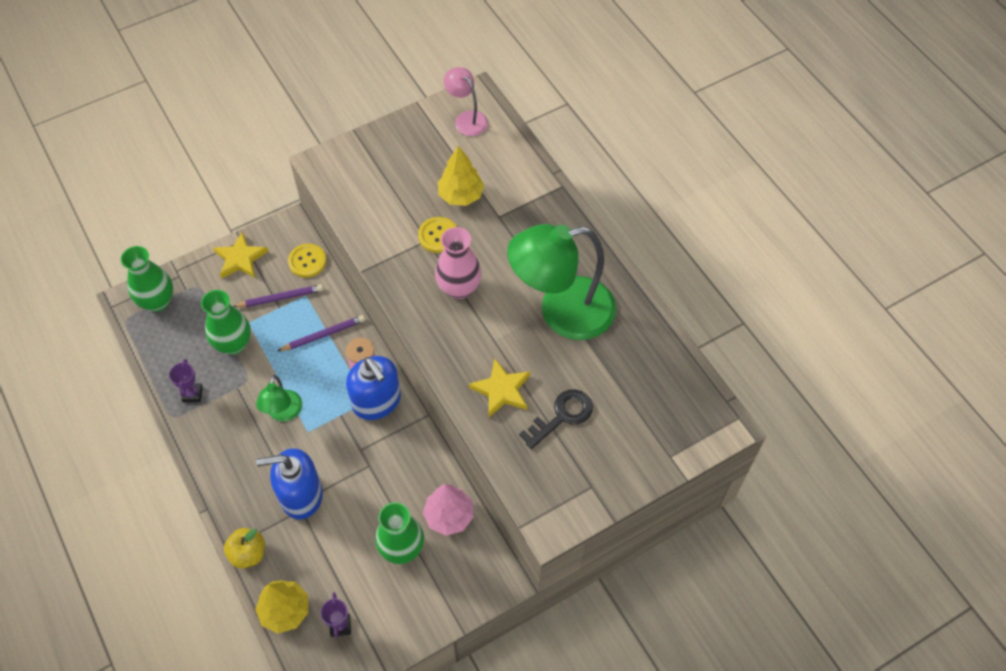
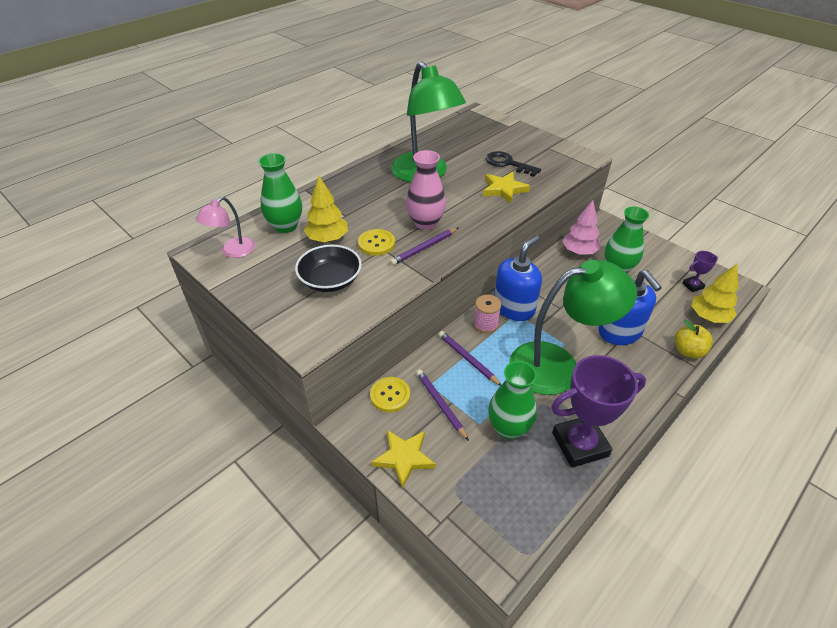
camera: 105 degrees left, 15 degrees down
green vase [121,246,173,312] -> green vase moved to [258,153,302,233]
purple trophy [169,359,203,402] -> purple trophy [551,355,646,468], size x2.18
green lamp [256,375,302,421] -> green lamp [509,260,637,395], size x2.05
none -> black bowl [295,245,362,292]
none -> purple pencil [390,228,458,266]

